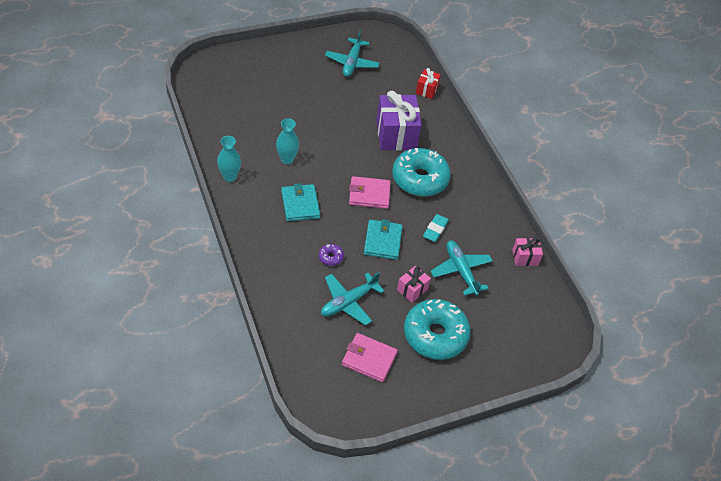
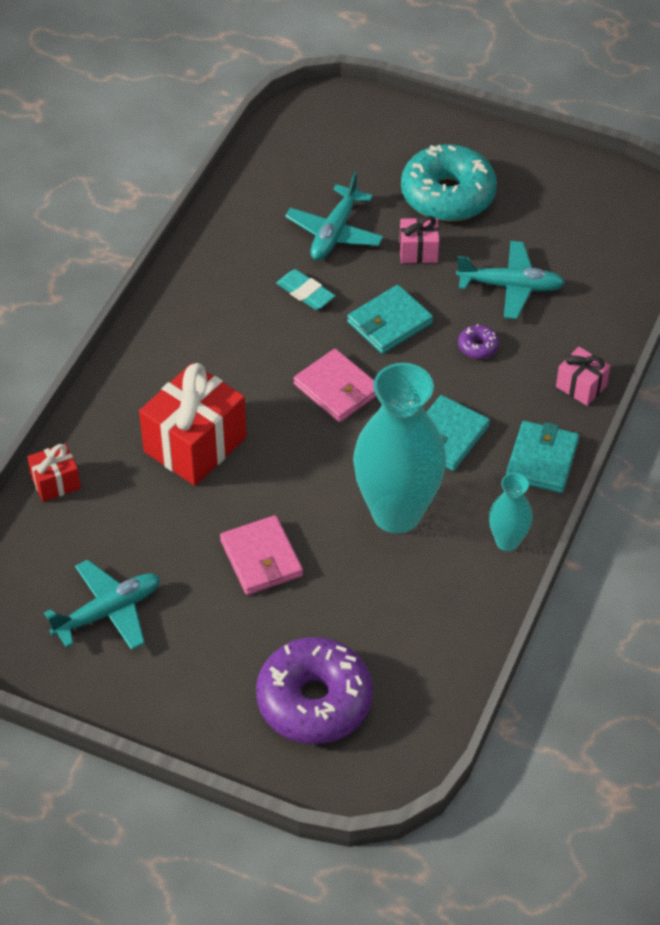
camera: 130 degrees left, 0 degrees up
turquoise vase [276,119,299,164] -> turquoise vase [353,363,446,534], size x2.10
pink wallet [342,333,398,382] -> pink wallet moved to [220,515,303,595]
purple gift [376,91,422,151] -> red gift [139,363,247,486]
turquoise donut [392,148,451,197] -> none
turquoise eraser [423,214,449,242] -> turquoise eraser turned 60 degrees clockwise [276,269,335,310]
pink gift [512,238,543,266] -> pink gift moved to [556,347,610,406]
none -> purple donut [256,637,373,744]
none -> turquoise wallet [506,421,579,493]

